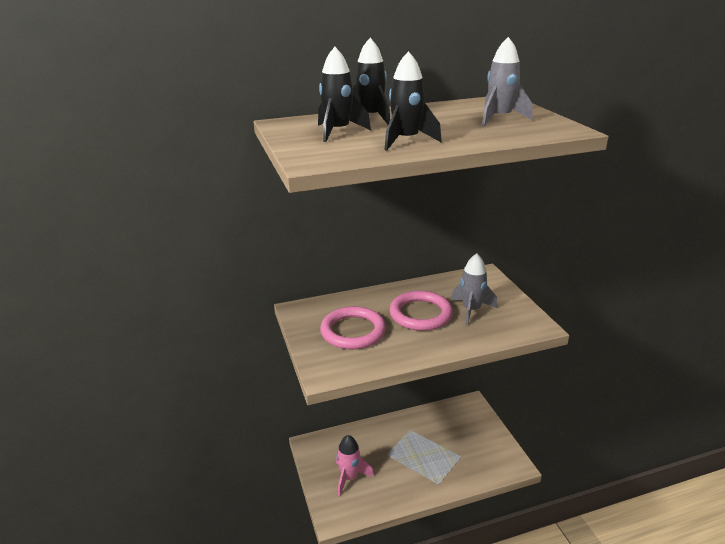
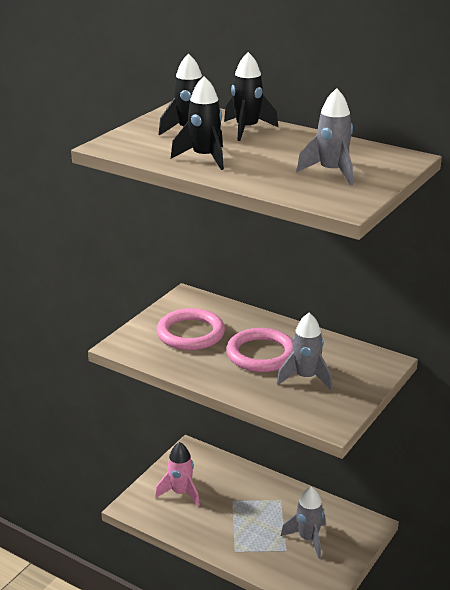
camera: 50 degrees right, 0 degrees up
none -> grey rocket [281,487,326,559]

